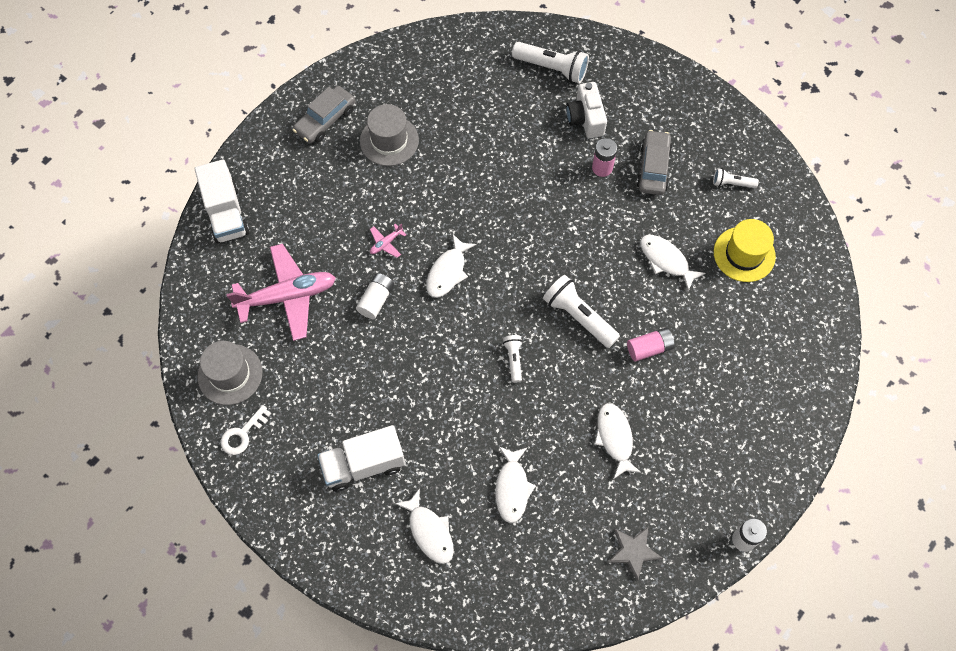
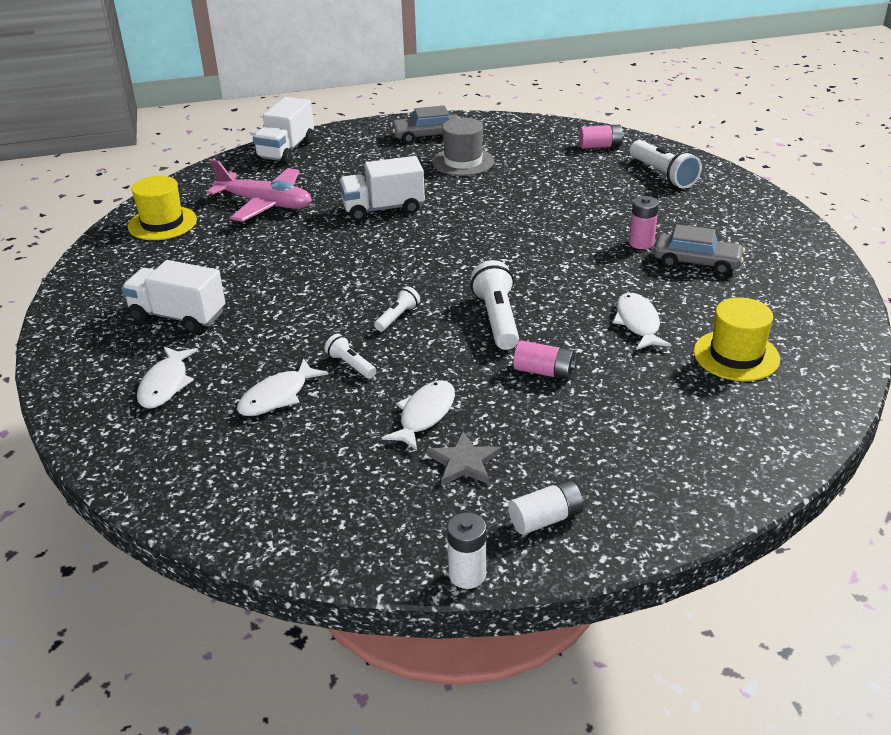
camera: 40 degrees right, 30 degrees down
grey hat [197,341,263,405] -> yellow hat [128,175,197,240]
white key [221,405,271,455] -> none
white battery [356,273,394,319] -> white battery moved to [508,480,583,535]
pink plane [370,224,406,258] -> white truck [339,156,425,221]
white fish [426,234,476,298] -> none
white camera [566,82,607,138] -> none
grey star [608,527,663,581] -> grey star moved to [426,431,501,486]
grey car [637,130,673,195] -> grey car turned 60 degrees clockwise [654,224,745,275]
white flashlight [713,168,759,188] -> white flashlight moved to [325,334,376,379]
none -> pink battery [579,125,624,149]

